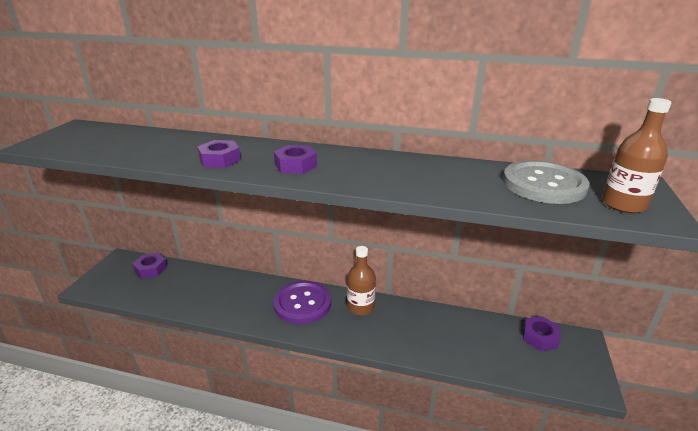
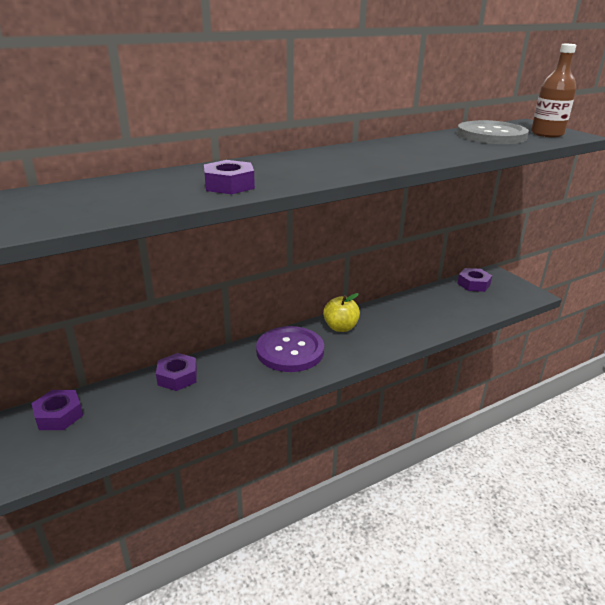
camera: 45 degrees left, 0 degrees up
purple nut [274,145,317,174] -> purple nut moved to [156,353,197,391]
brown bottle [347,246,376,316] -> yellow apple [323,293,360,332]

